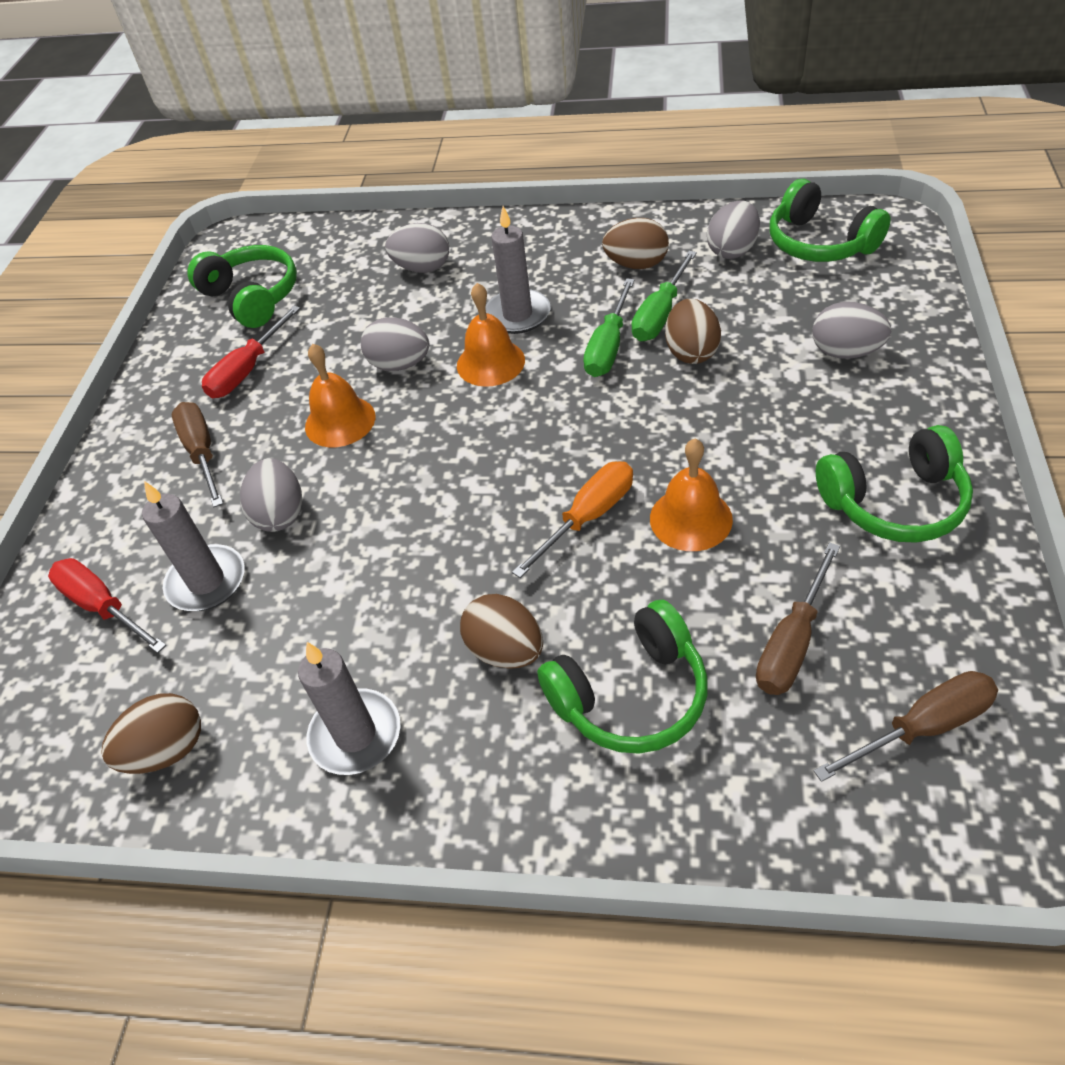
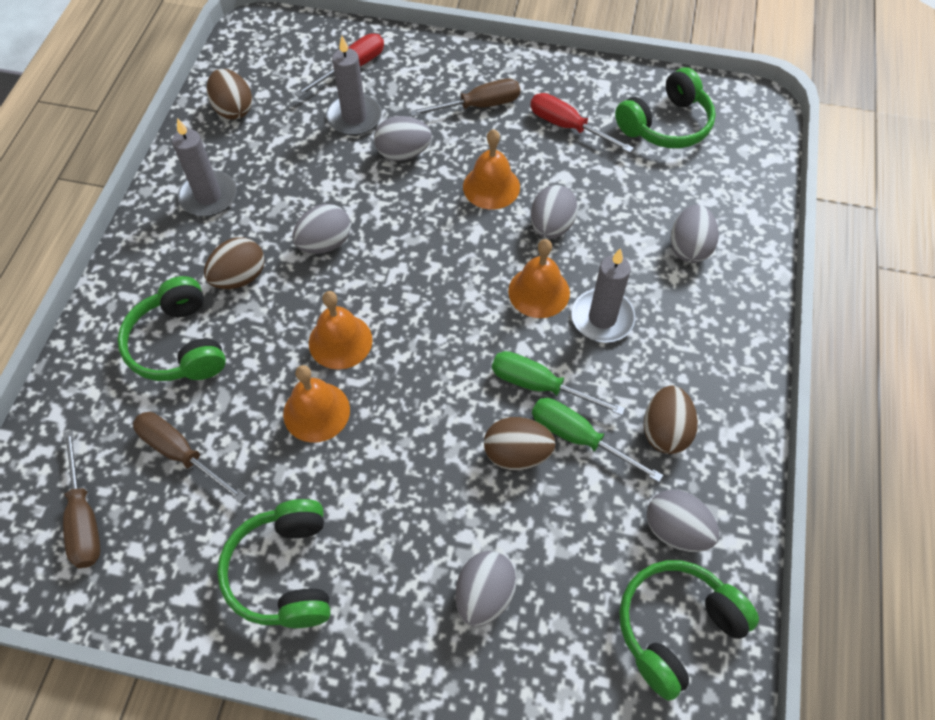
camera: 90 degrees right, 10 degrees up
orange screwdriver [512,461,633,578] -> orange bell [309,291,372,369]
none -> grey egg [293,204,351,254]

